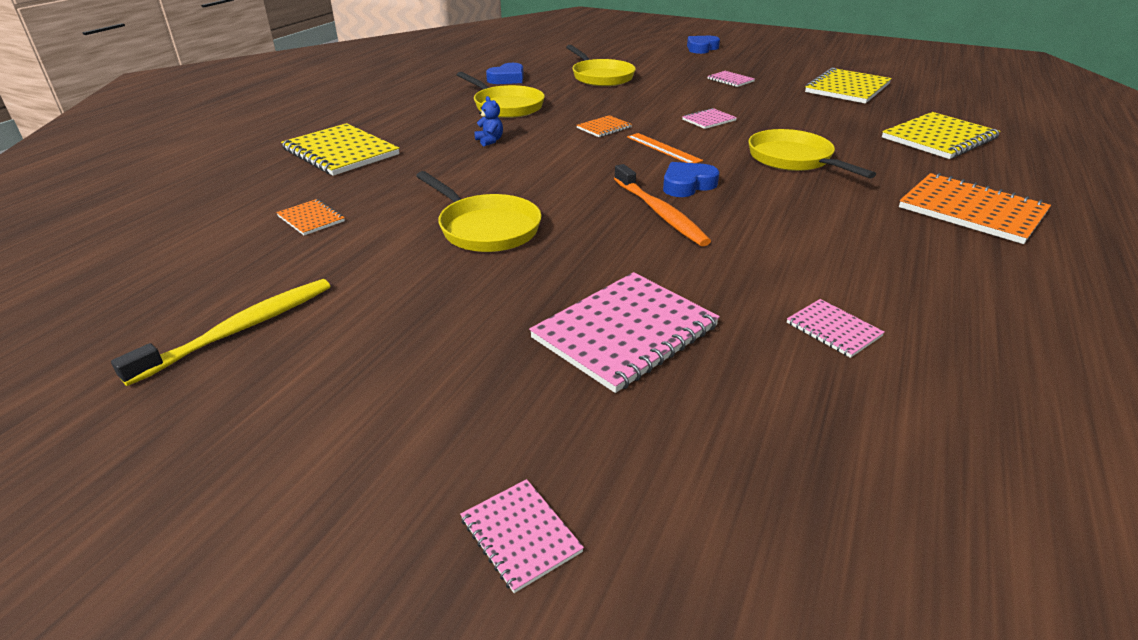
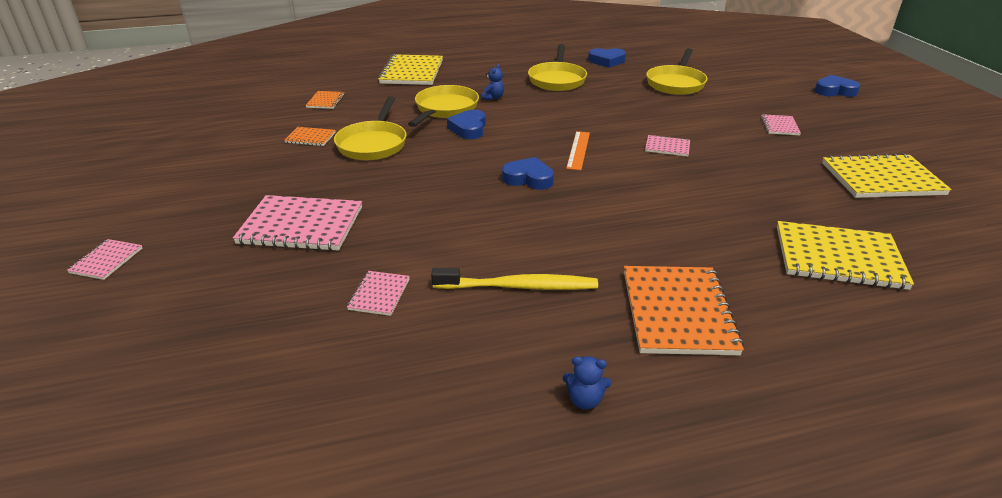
camera: 50 degrees right, 0 degrees up
yellow toothbrush [111,279,330,386] -> yellow toothbrush moved to [431,268,598,290]
orange notebook [577,115,632,137] -> orange notebook moved to [284,127,336,146]
orange toothbrush [614,164,711,246] -> none
yellow pan [748,129,876,179] -> yellow pan moved to [408,85,479,127]
none -> blue heart [447,110,486,139]
none -> blue teddy bear [563,356,611,410]

